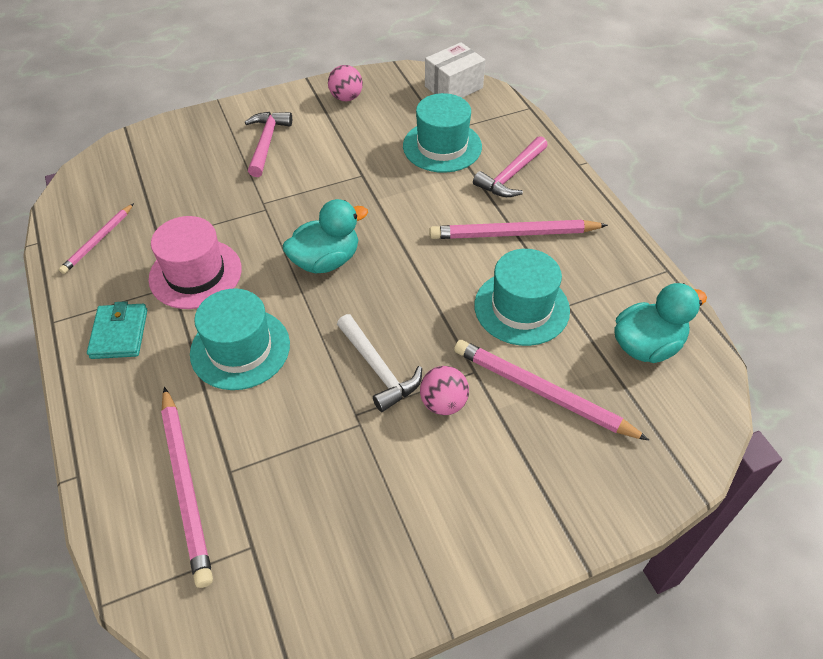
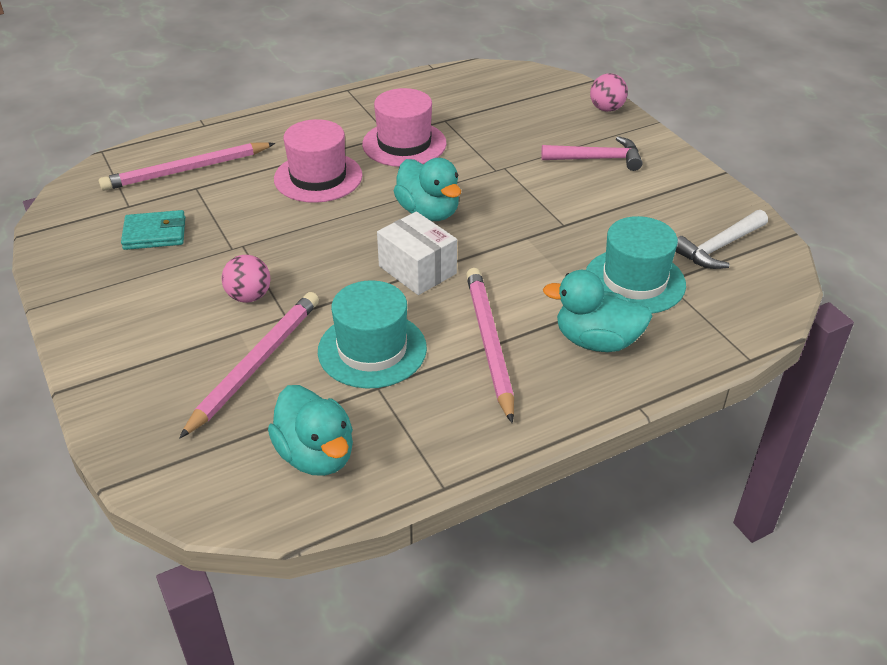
camera: 85 degrees right, 10 degrees down
pink pencil [59,203,134,274] -> none
turquoise wallet [87,301,147,359] -> turquoise wallet moved to [121,210,185,250]
turquoise hat [190,288,290,390] -> pink hat [274,119,363,203]
pink ball [328,65,363,101] -> pink ball moved to [590,73,628,112]
white hammer [337,314,422,412] -> white hammer moved to [675,210,768,269]
white box [425,42,485,98] -> white box moved to [377,211,457,295]
pink hammer [473,136,548,197] -> turquoise duck [543,270,652,352]

